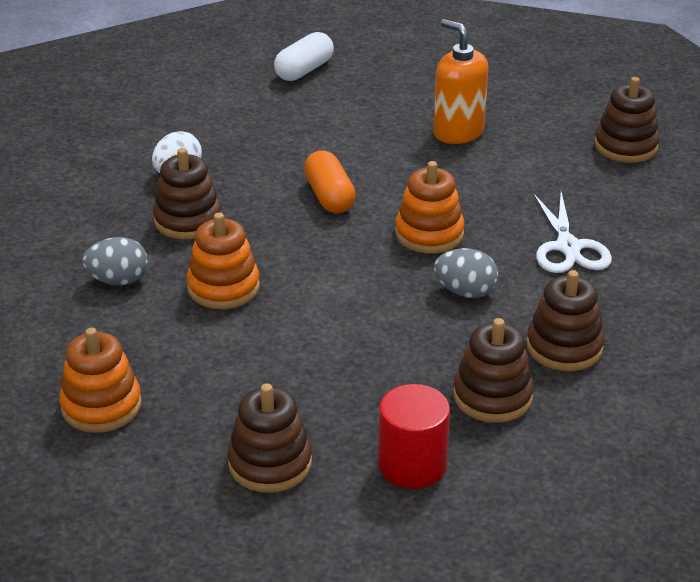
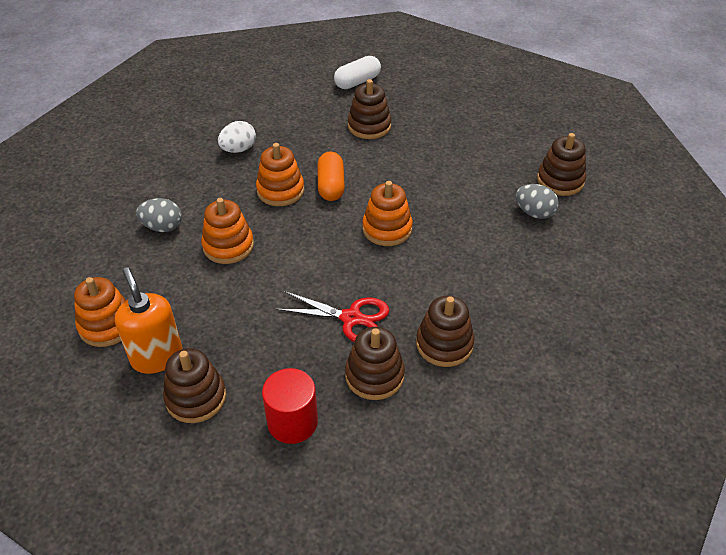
camera: 15 degrees right, 10 degrees up
brown stacking toy [153,148,221,239] -> brown stacking toy moved to [348,79,391,139]
orange soap dispenser [433,19,488,144] -> orange soap dispenser moved to [115,267,183,374]
grey egg [434,248,498,298] -> grey egg moved to [516,184,559,219]
white scissors [533,192,612,273] -> none
none -> orange stacking toy [256,143,304,206]
none -> red scissors [276,291,390,342]

